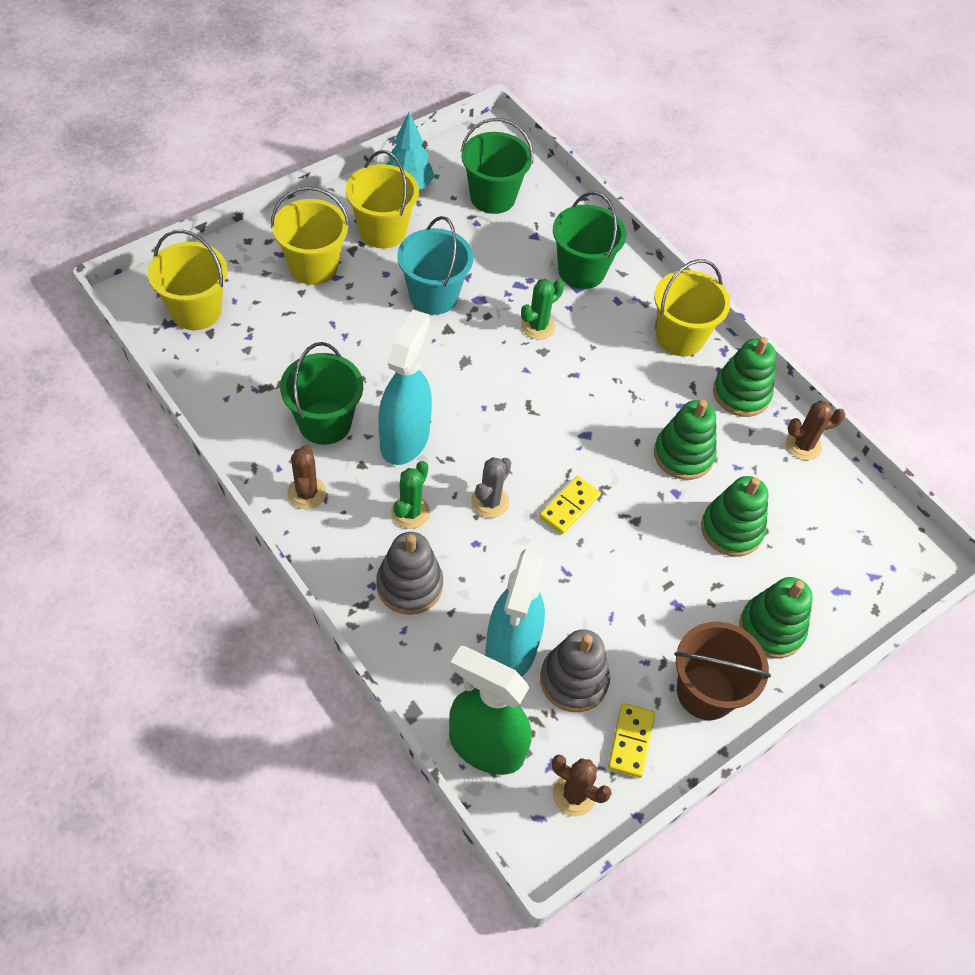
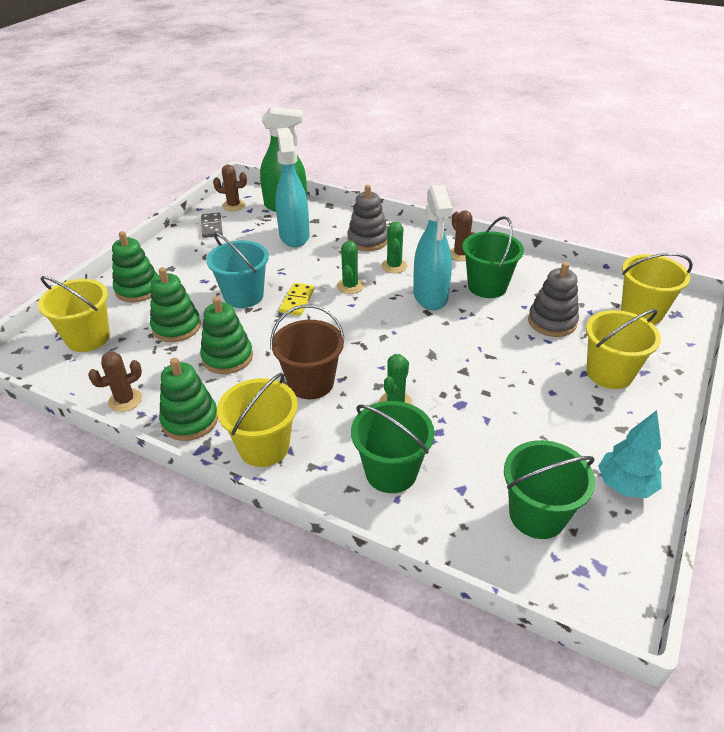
camera: 160 degrees right, 15 degrees down
yellow bucket [346,150,419,248] -> yellow bucket moved to [38,276,110,352]
turquoise bucket [397,216,473,315] -> turquoise bucket moved to [206,232,269,308]
grey cactus [471,457,511,518] -> green cactus [337,240,364,294]
grey stacking toy [540,629,610,712] -> grey stacking toy moved to [528,262,579,337]
yellow domino [608,703,655,778] -> grey domino [201,213,223,238]
brown bucket [674,622,771,720] -> brown bucket moved to [270,305,344,399]

